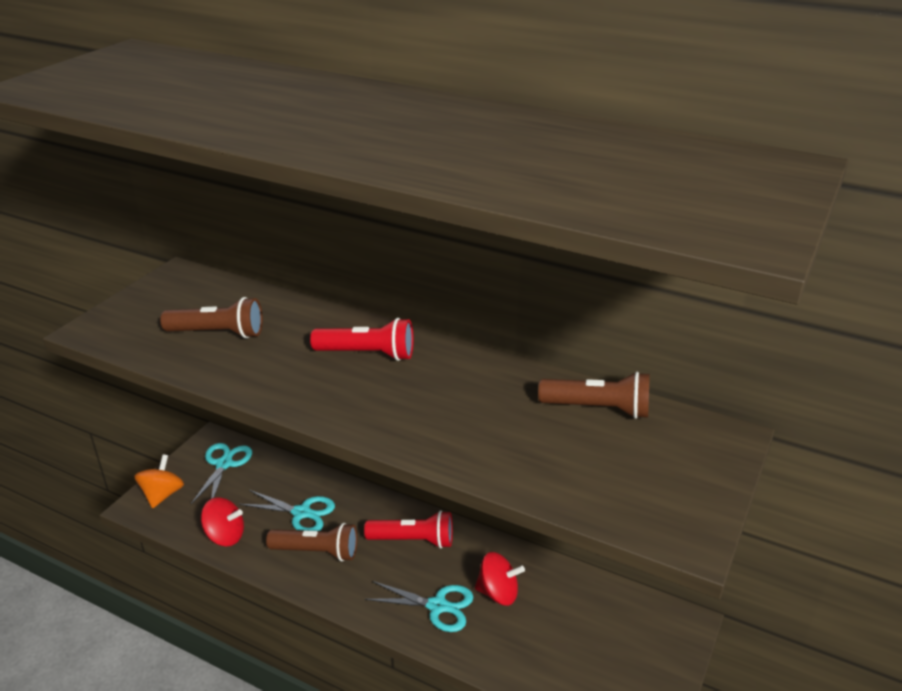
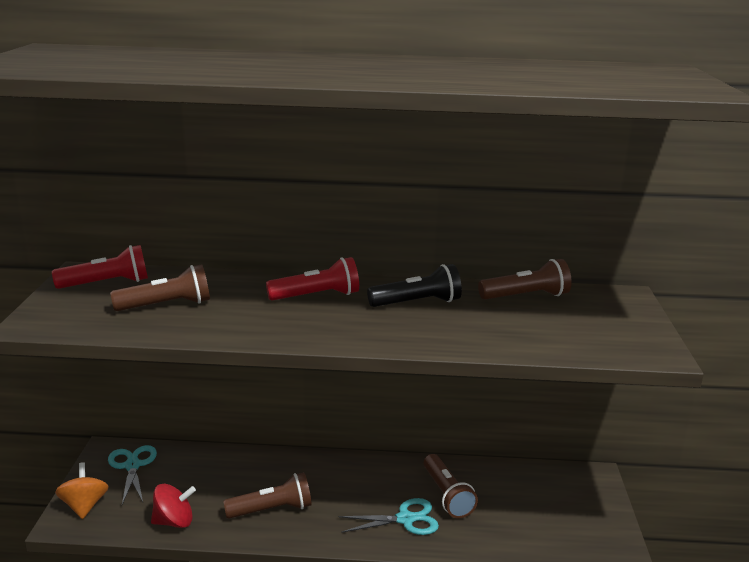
camera: 25 degrees left, 10 degrees down
turquoise scissors [239,490,335,531] -> none
red flashlight [364,510,453,548] -> red flashlight moved to [52,245,148,289]
red spinning top [475,552,525,606] -> brown flashlight [424,454,478,518]
none -> black flashlight [367,264,462,307]

